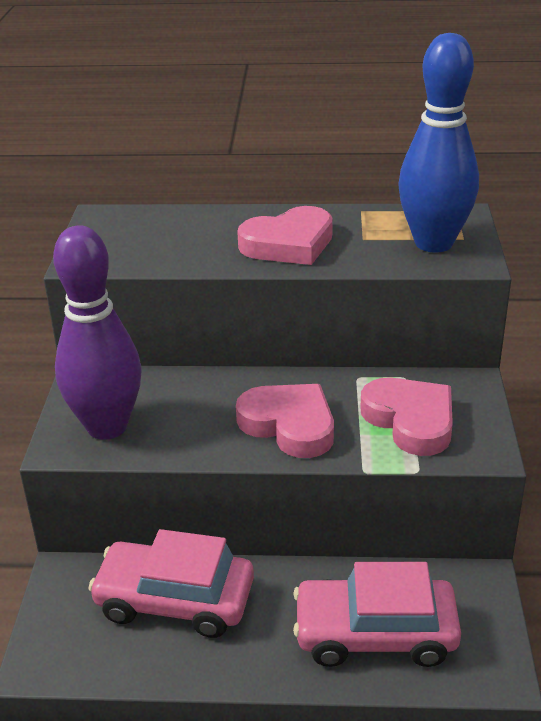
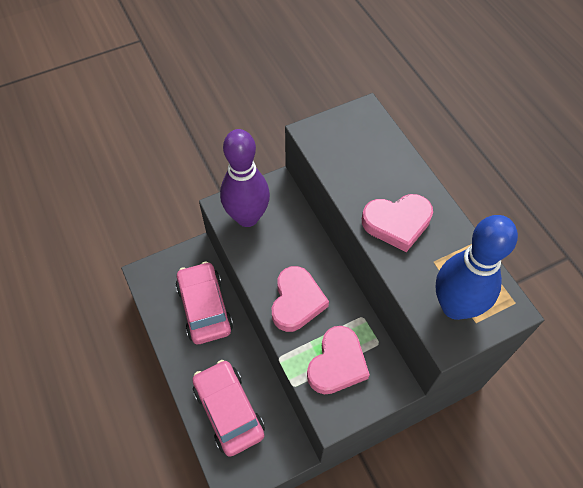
camera: 60 degrees right, 25 degrees up
pink heart [237,206,333,265] -> pink heart turned 45 degrees counterclockwise [362,194,433,252]

